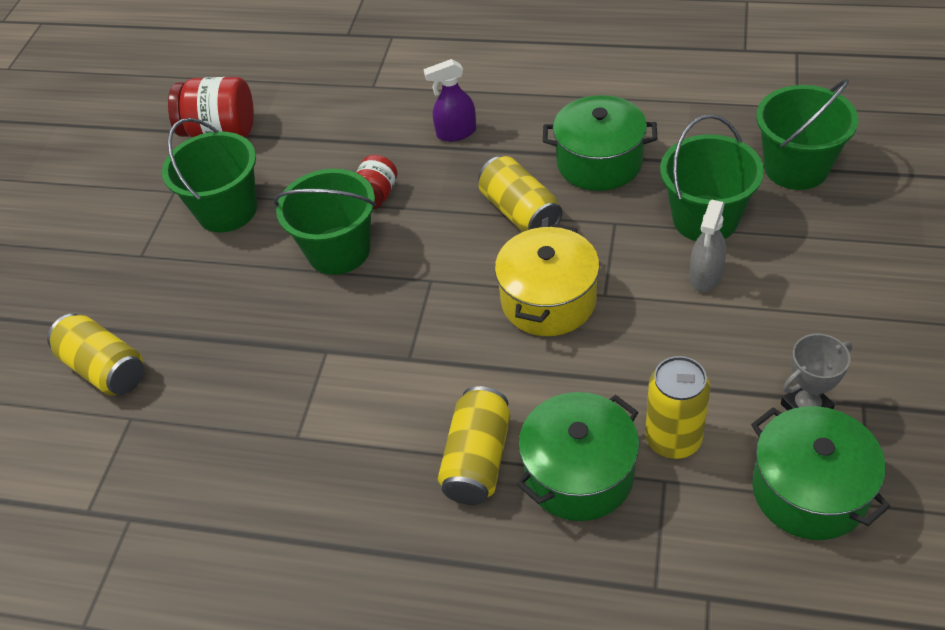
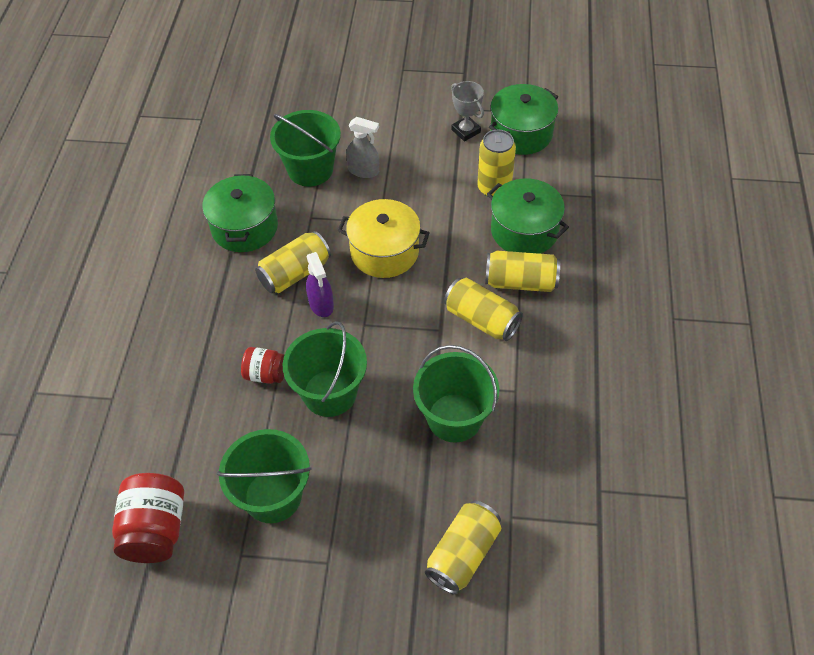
camera: 100 degrees left, 5 degrees up
purple spray bottle [423,59,476,142] -> purple spray bottle moved to [306,252,334,317]
green bucket [756,79,858,190] -> green bucket moved to [413,345,499,443]
none -> yellow can [444,278,523,341]

